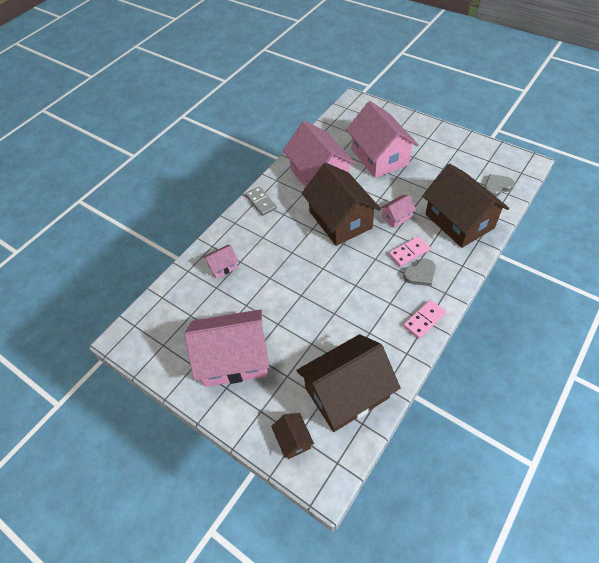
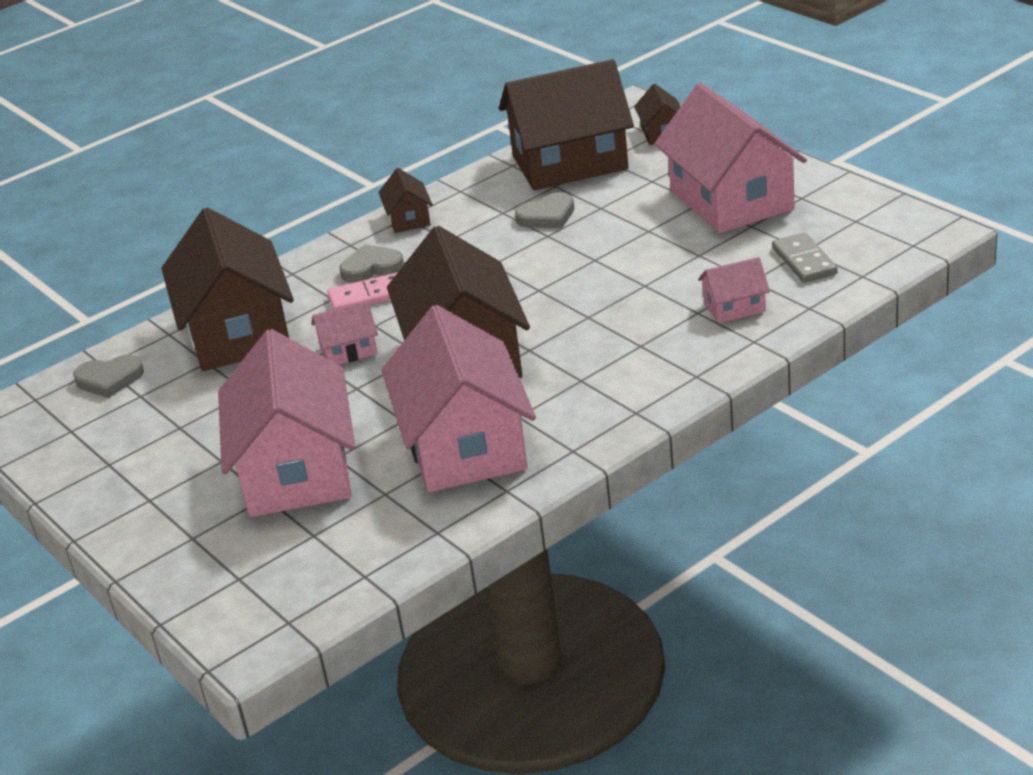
camera: 165 degrees left, 20 degrees down
pink house [185,309,269,387] -> pink house turned 60 degrees clockwise [654,83,807,233]
grey domino [245,187,277,216] -> grey domino moved to [772,232,838,283]
pink domino [403,300,446,339] -> brown house [378,168,433,233]
none -> grey heart [515,192,574,228]

